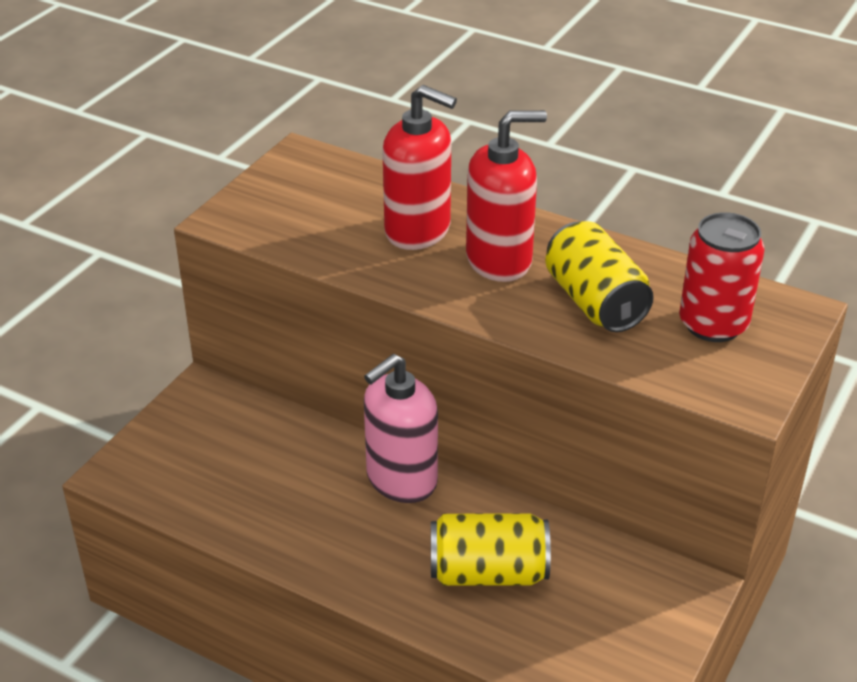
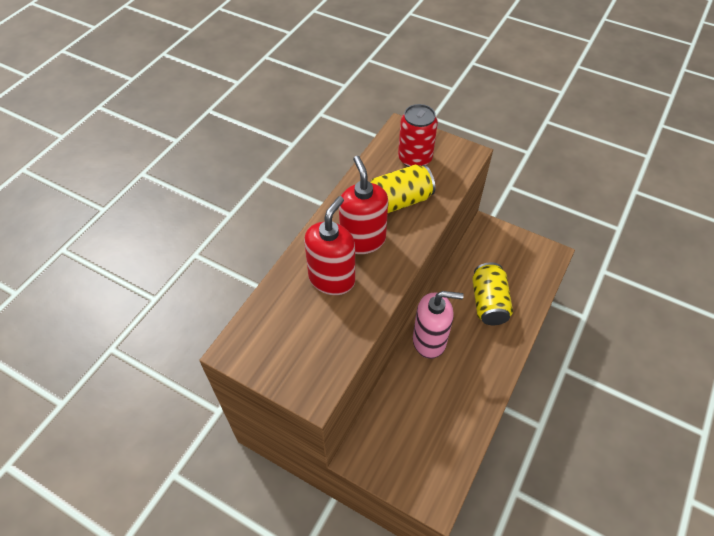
camera: 90 degrees left, 15 degrees up
pink soap dispenser [364,354,438,503] -> pink soap dispenser turned 45 degrees counterclockwise [413,291,464,359]

